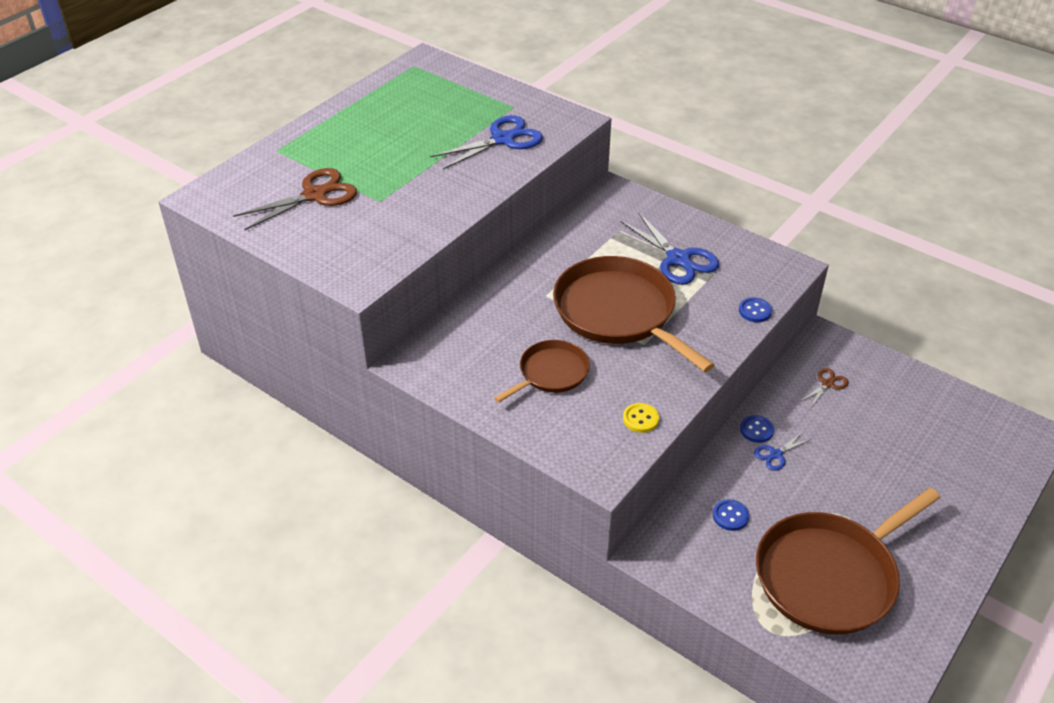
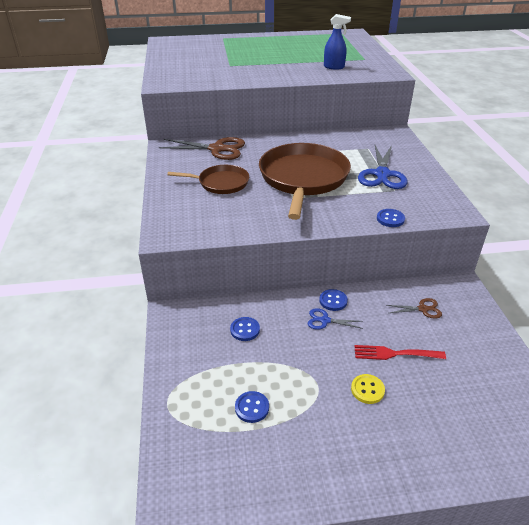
camera: 45 degrees right, 5 degrees down
brown scissors [233,168,357,230] -> brown scissors moved to [159,137,245,160]
blue scissors [430,115,543,169] -> blue spray bottle [324,14,351,70]
yellow button [623,403,659,433] -> yellow button moved to [351,374,385,404]
brown pan [756,488,941,635] -> blue button [235,391,269,423]
none -> red fork [354,345,446,360]

